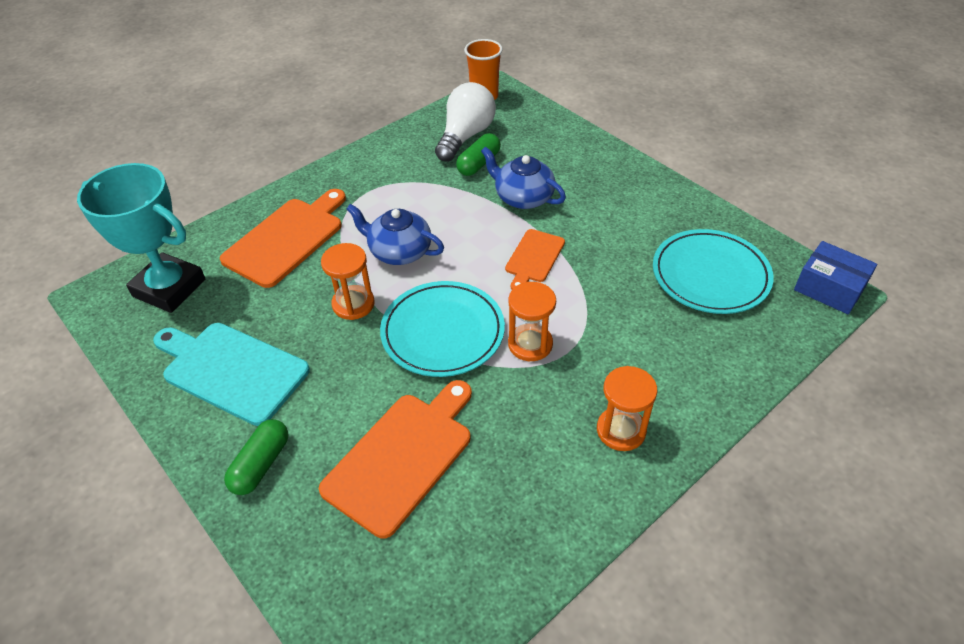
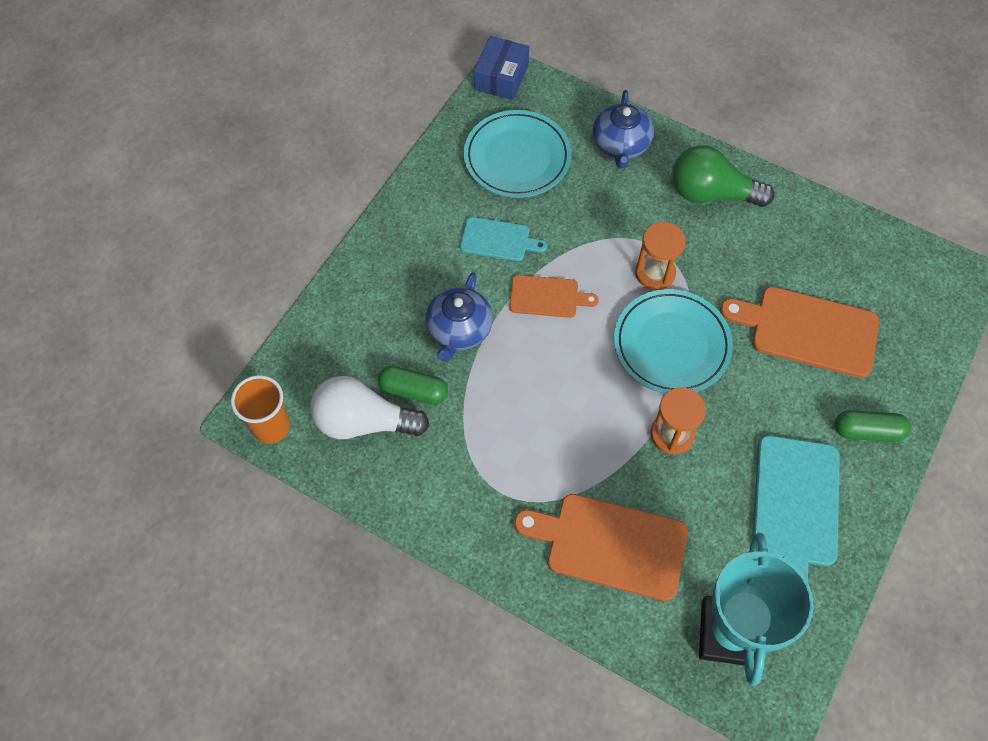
camera: 110 degrees left, 15 degrees up
blue teapot [346,204,444,265] -> blue teapot moved to [593,90,654,169]
orange hourglass [597,366,657,451] -> green light bulb [672,145,774,207]
none -> turquoise cutting board [460,217,547,261]

